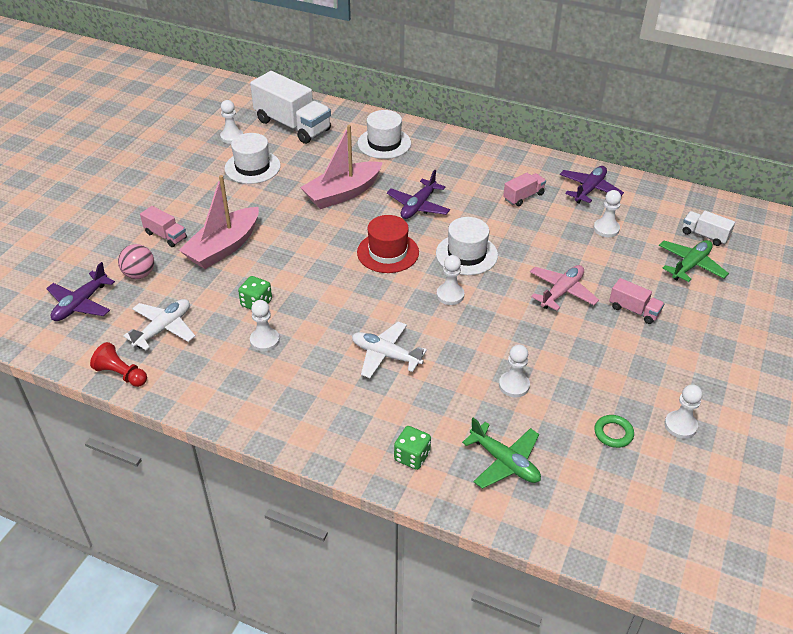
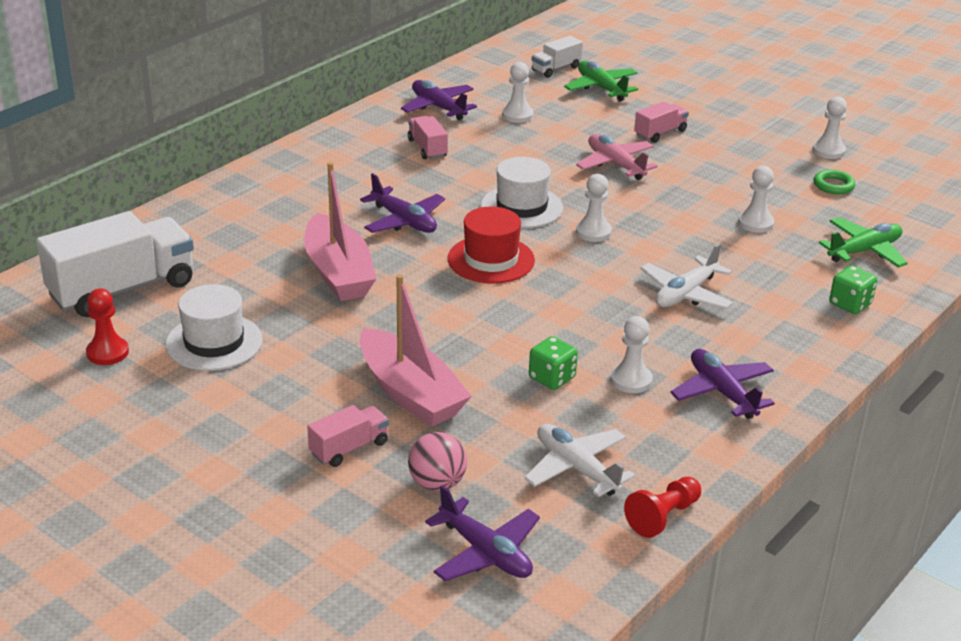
camera: 75 degrees left, 10 degrees down
white pawn [220,100,243,144] -> red pawn [86,289,129,365]
white hat [358,110,411,159] -> none
none -> purple plane [670,349,775,419]

